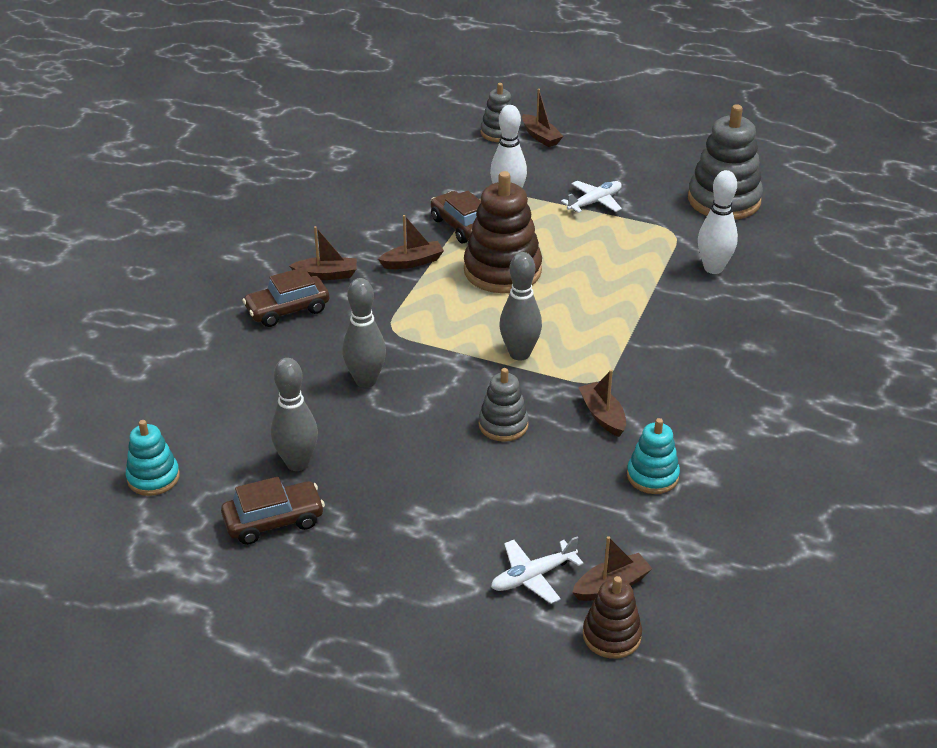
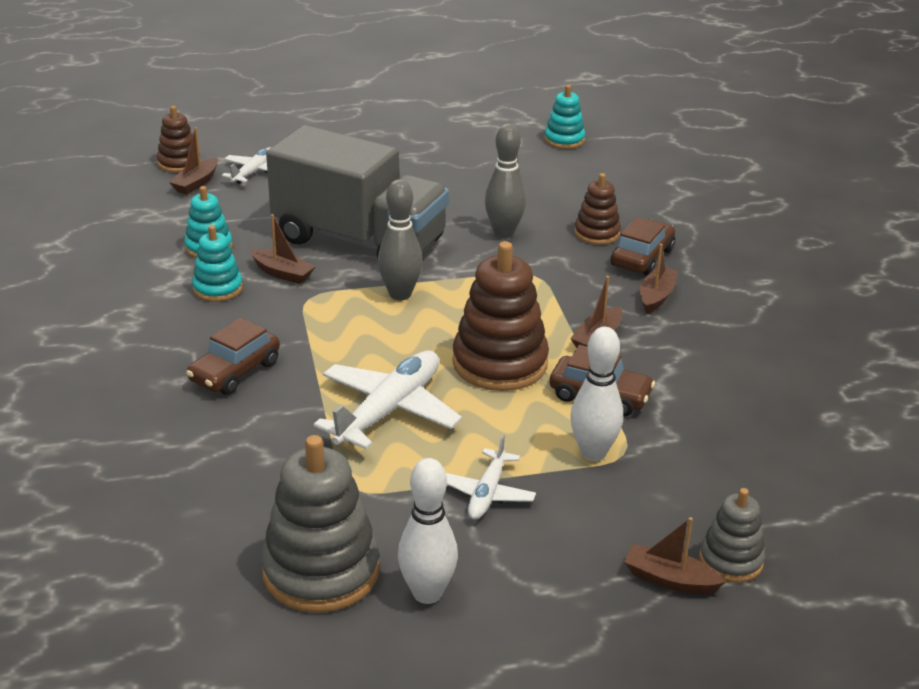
camera: 145 degrees right, 5 degrees down
brown car [221,477,325,545] -> brown car moved to [186,318,280,395]
grey bowling pin [271,358,318,471] -> none
brown boat [289,226,357,280] -> brown boat turned 150 degrees clockwise [640,244,678,314]
grey stacking toy [479,368,529,442] -> grey truck [266,125,449,258]
white bowling pin [698,170,738,274] -> white bowling pin moved to [398,458,458,604]
none -> turquoise stacking toy [192,225,243,302]
none -> white plane [314,350,462,449]
none -> brown stacking toy [574,173,621,245]

